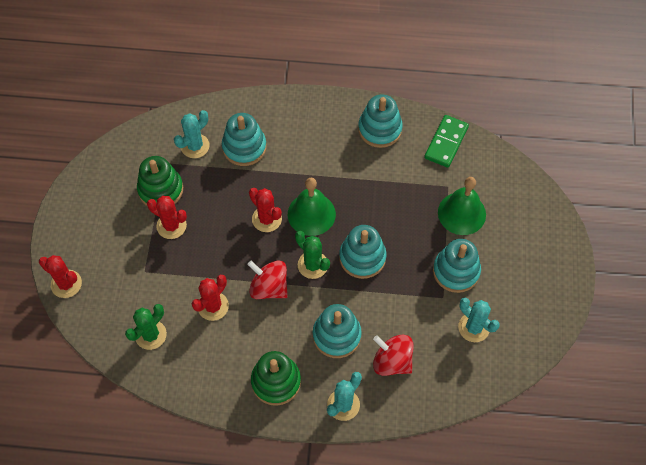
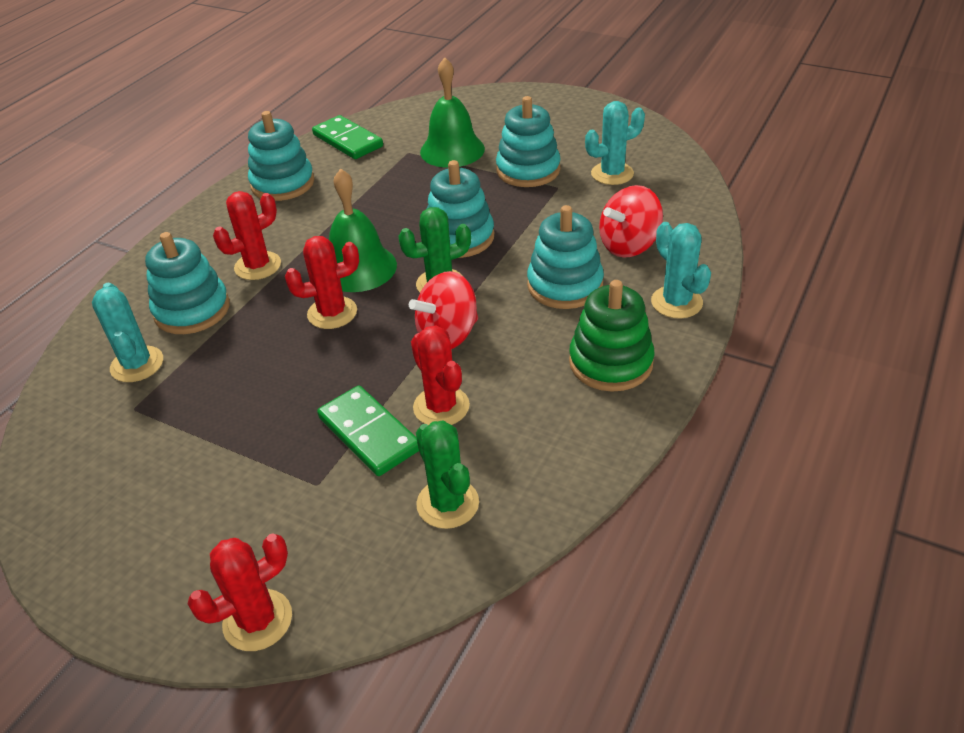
camera: 65 degrees left, 20 degrees down
green stacking toy [137,156,183,206] -> none
red cactus [147,196,187,239] -> red cactus moved to [213,191,281,280]
none -> green domino [317,385,419,476]

